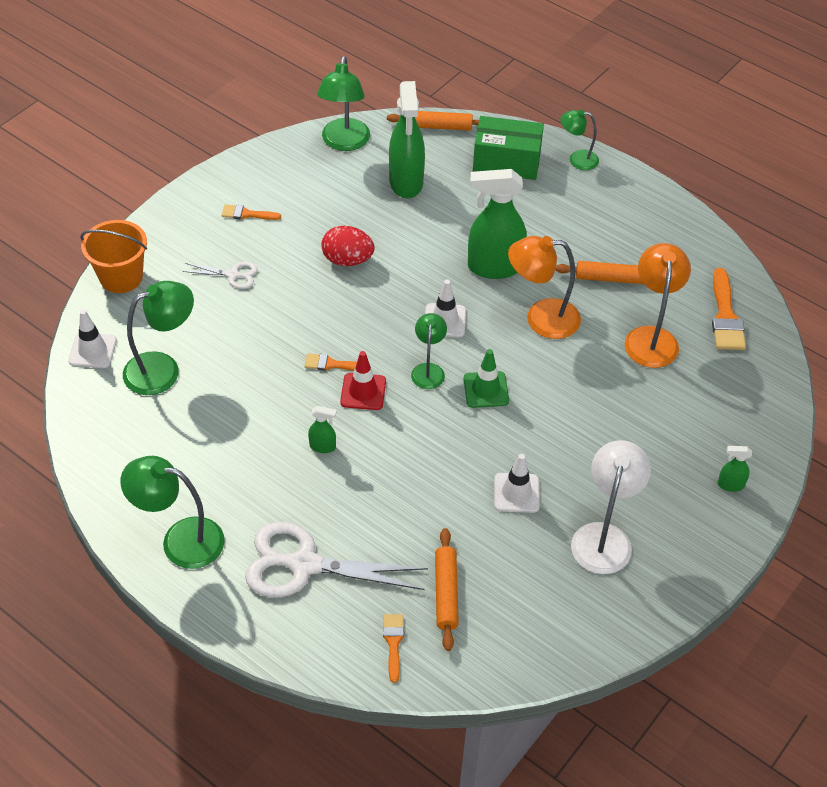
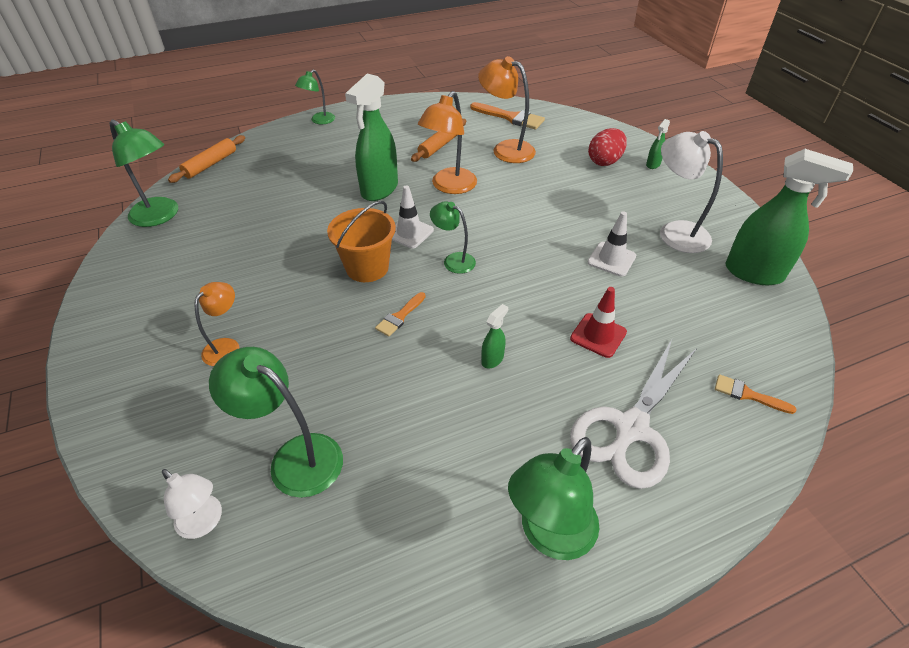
camera: 60 degrees left, 5 degrees down
white traffic cone [68,309,117,368] -> white lamp [162,469,222,539]
orange bucket [80,220,147,293] -> orange bucket moved to [327,201,396,282]
green lamp [123,281,194,395] -> green lamp turned 60 degrees counterclockwise [209,347,343,498]
white scissors [183,262,258,289] -> orange lamp [194,282,240,366]
orange brush [222,204,281,220] -> none
red egg [321,226,375,266] -> red egg moved to [588,128,627,166]
red traffic cone [340,351,386,410] -> red traffic cone moved to [570,287,627,358]
green spray bottle [389,81,425,198] -> green spray bottle moved to [726,149,853,285]
orange rolling pin [435,528,459,651] -> none
green traffic cone [463,349,509,408] -> none
green box [473,116,544,180] -> none

